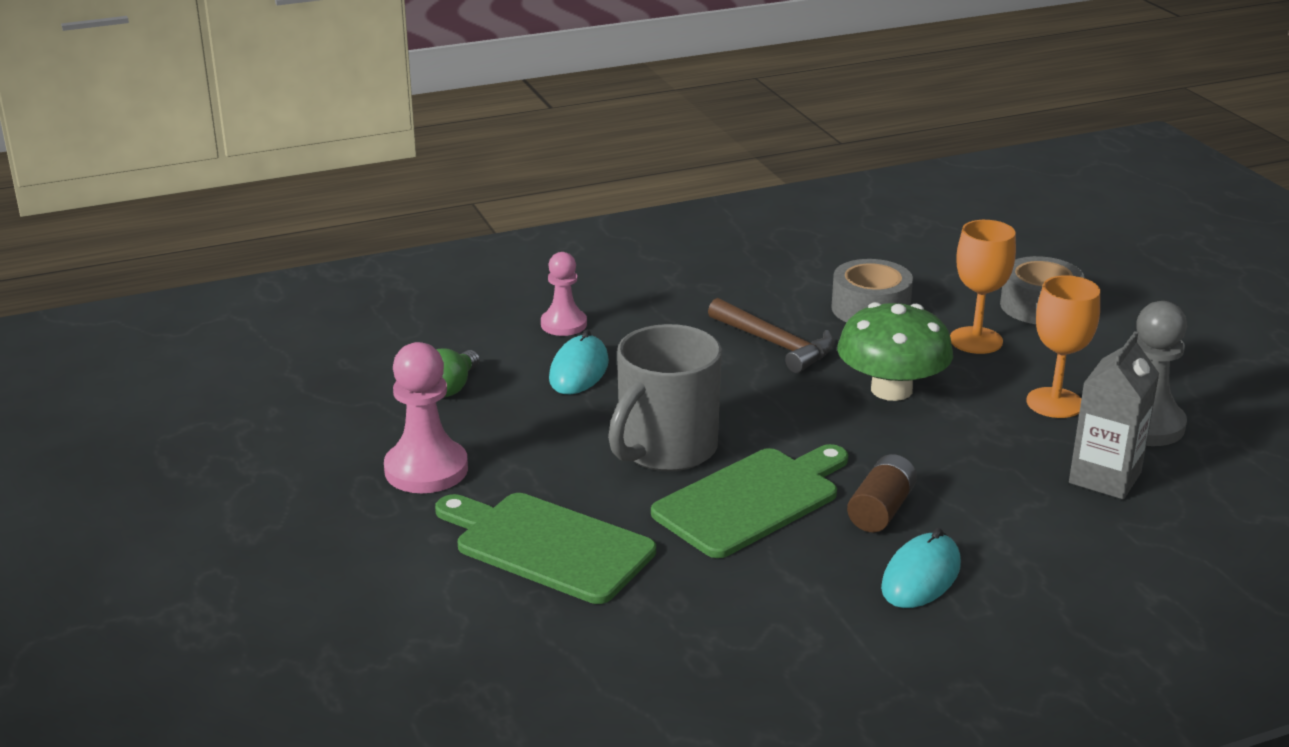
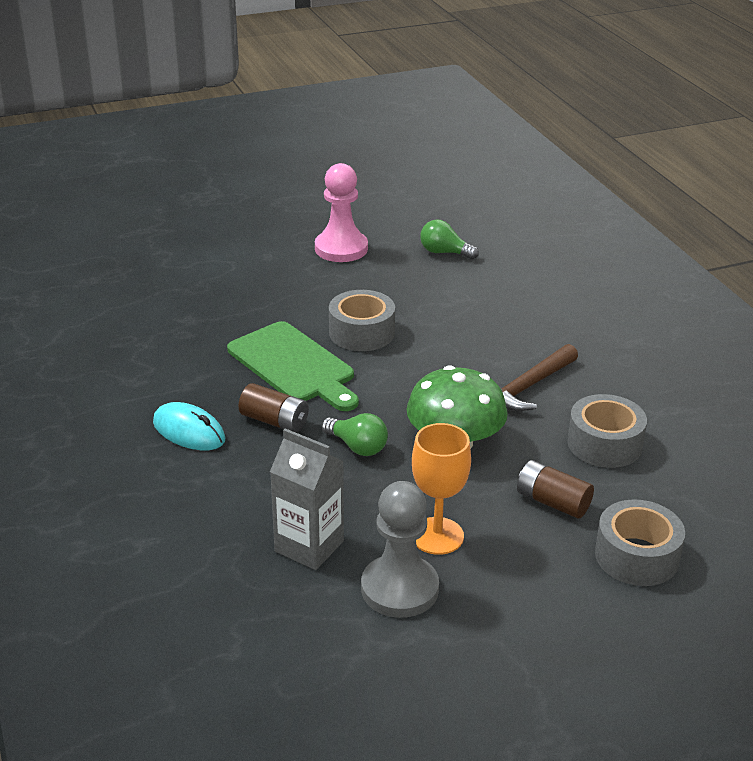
camera: 90 degrees right, 5 degrees up
green cutting board [435,493,656,604] -> none
pink pawn [541,252,587,336] -> none
turquoise mouse [549,329,609,394] -> none
grey mug [608,324,722,471] -> grey tape [329,290,395,351]
orange goblet [950,220,1016,354] -> brown battery [517,460,594,519]
none -> green light bulb [321,413,388,456]

